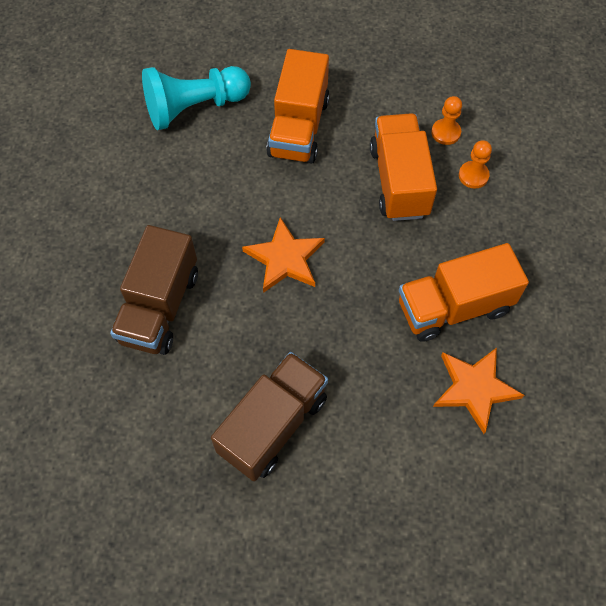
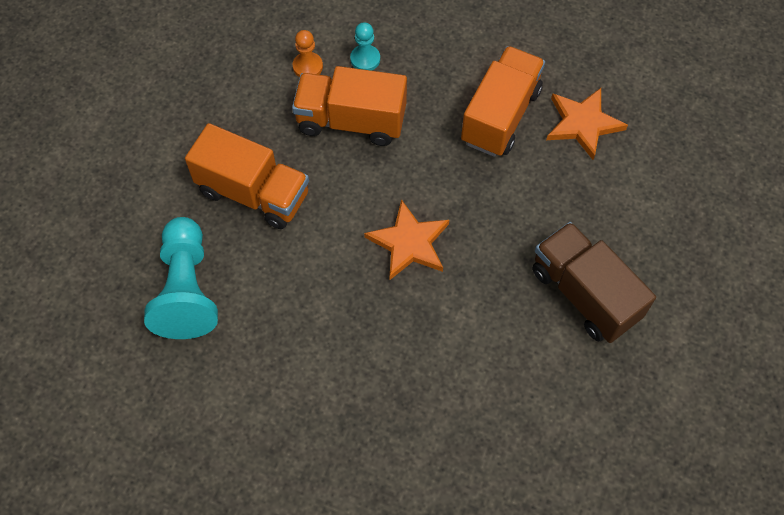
camera: 75 degrees left, 0 degrees up
brown truck [110,225,198,355] -> none
orange truck [399,243,529,342] -> orange truck turned 150 degrees counterclockwise [461,46,545,157]
orange pawn [459,140,492,188] -> turquoise pawn [350,22,380,71]

